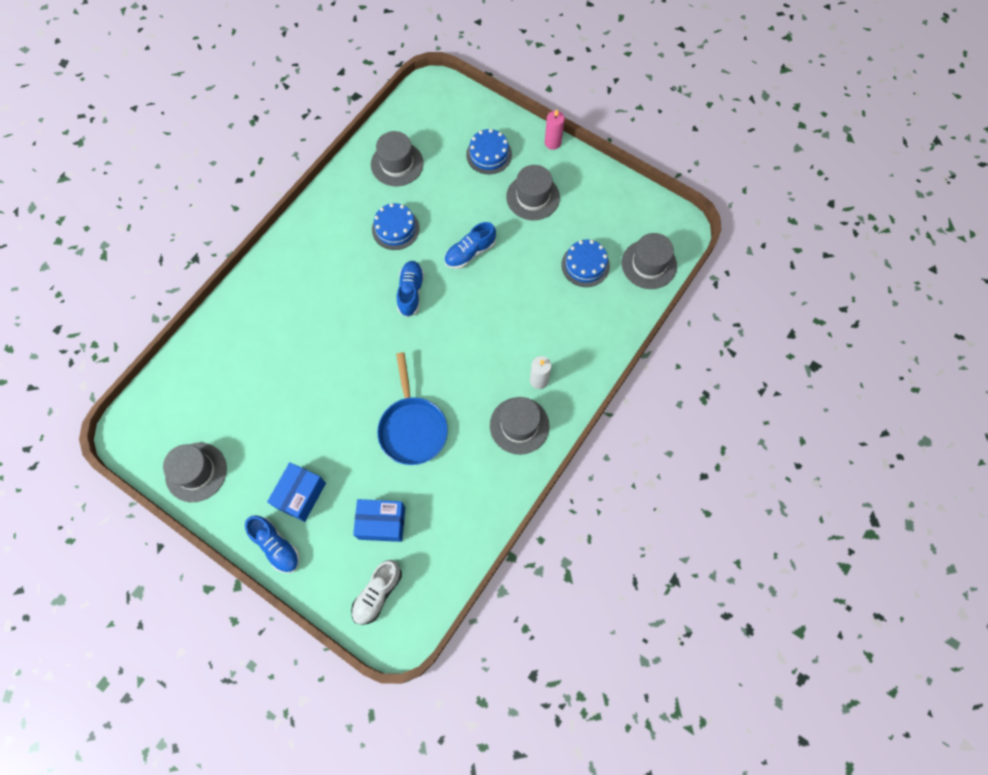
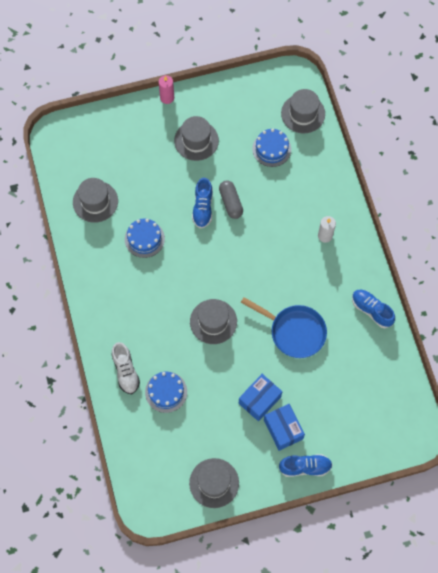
camera: 50 degrees left, 0 degrees up
white shoe [351,560,402,625] -> white shoe moved to [112,342,140,394]
blue box [353,499,405,542] -> blue box moved to [239,374,282,421]
blue shoe [397,261,424,318] -> blue shoe moved to [352,290,395,328]
blue cake [466,129,512,174] -> blue cake moved to [145,372,187,413]
grey hat [490,397,550,455] -> grey hat moved to [190,299,237,344]
none -> grey capsule [219,180,243,219]

